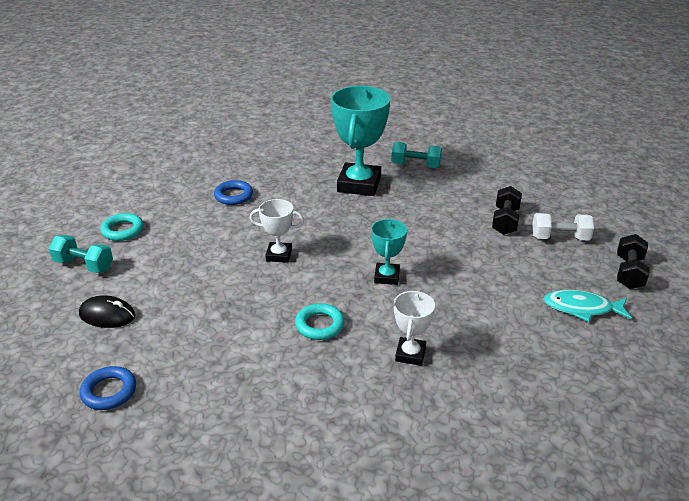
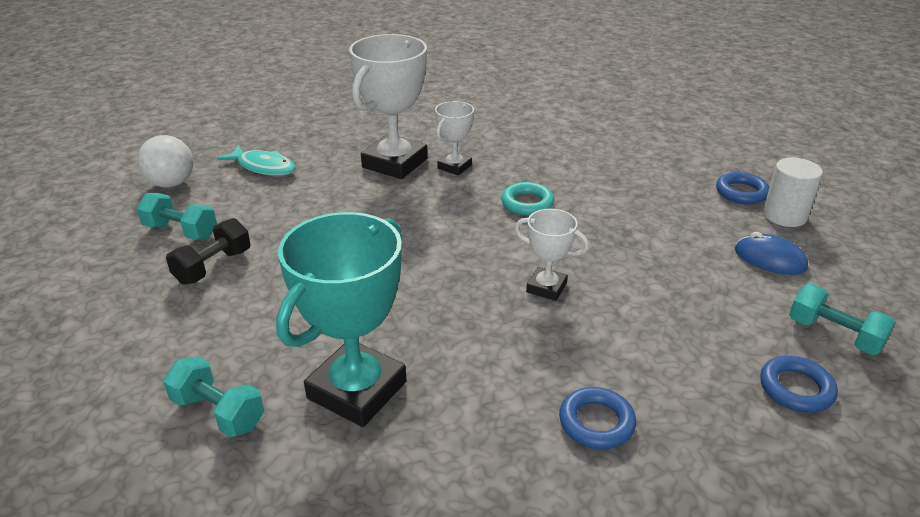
camera: 160 degrees left, 0 degrees up
black mouse [79,295,135,328] -> blue mouse [735,232,808,275]
turquoise ring [100,213,143,241] -> blue ring [760,356,838,413]
turquoise trophy [371,219,407,285] -> none
white dumbbell [532,213,594,240] -> turquoise dumbbell [137,193,217,240]
black dumbbell [617,234,650,289] -> white ball [137,135,193,187]
none -> white trophy [349,34,428,179]
none -> white cylinder [763,157,823,227]

